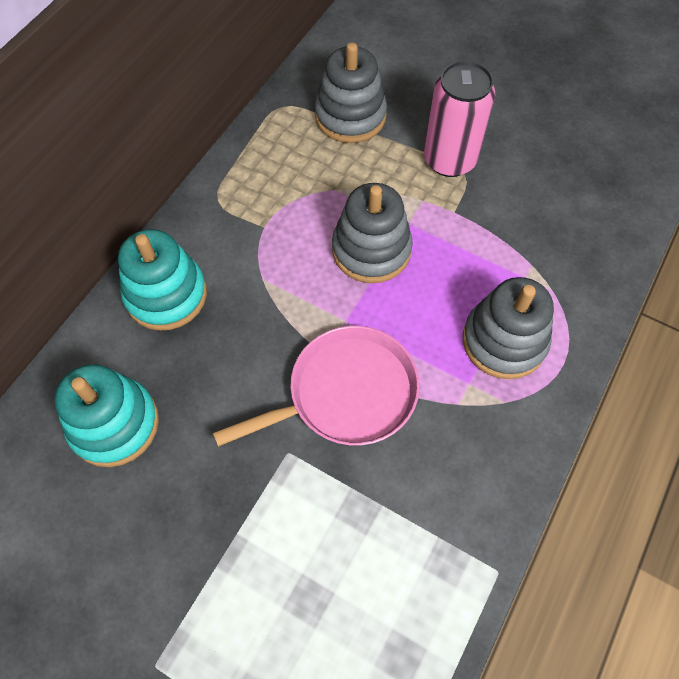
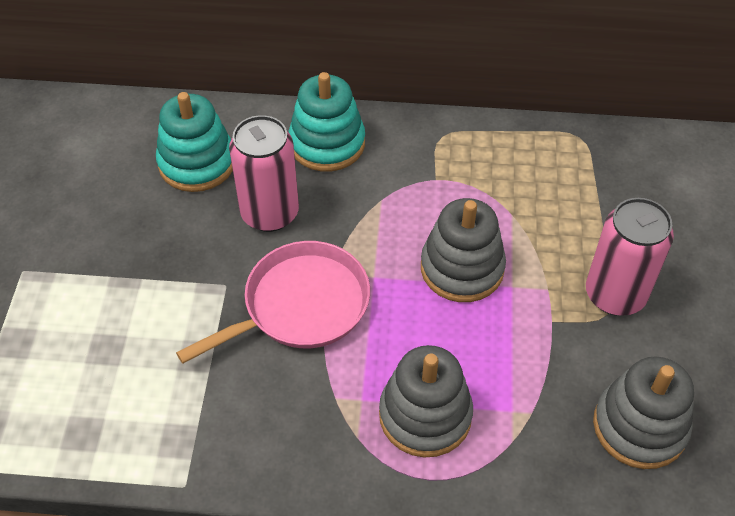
camera: 65 degrees right, 10 degrees down
pink pan [213,326,420,447] -> pink pan turned 75 degrees counterclockwise [176,241,370,364]
grey stacking toy [315,42,387,143] -> grey stacking toy moved to [593,356,694,469]
none -> pink can [229,115,299,232]

